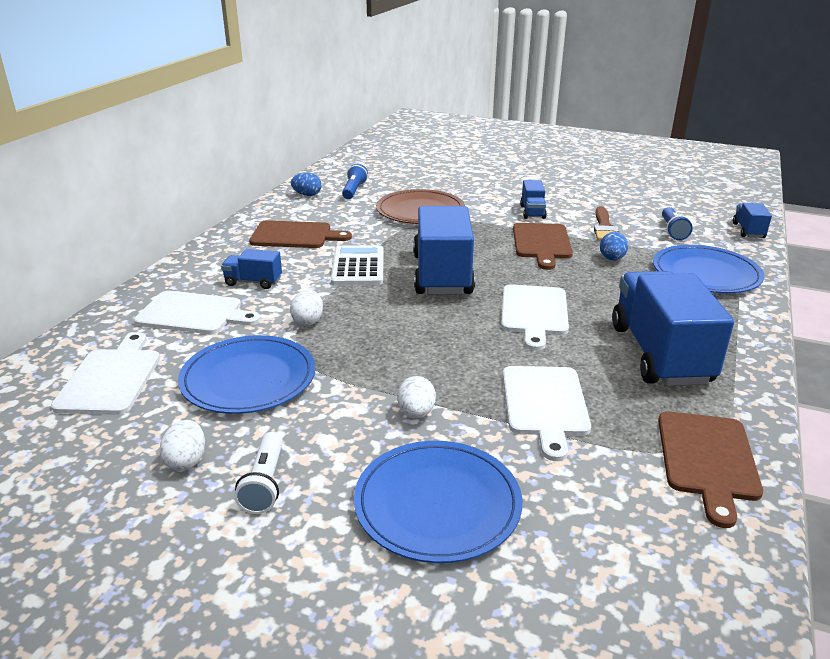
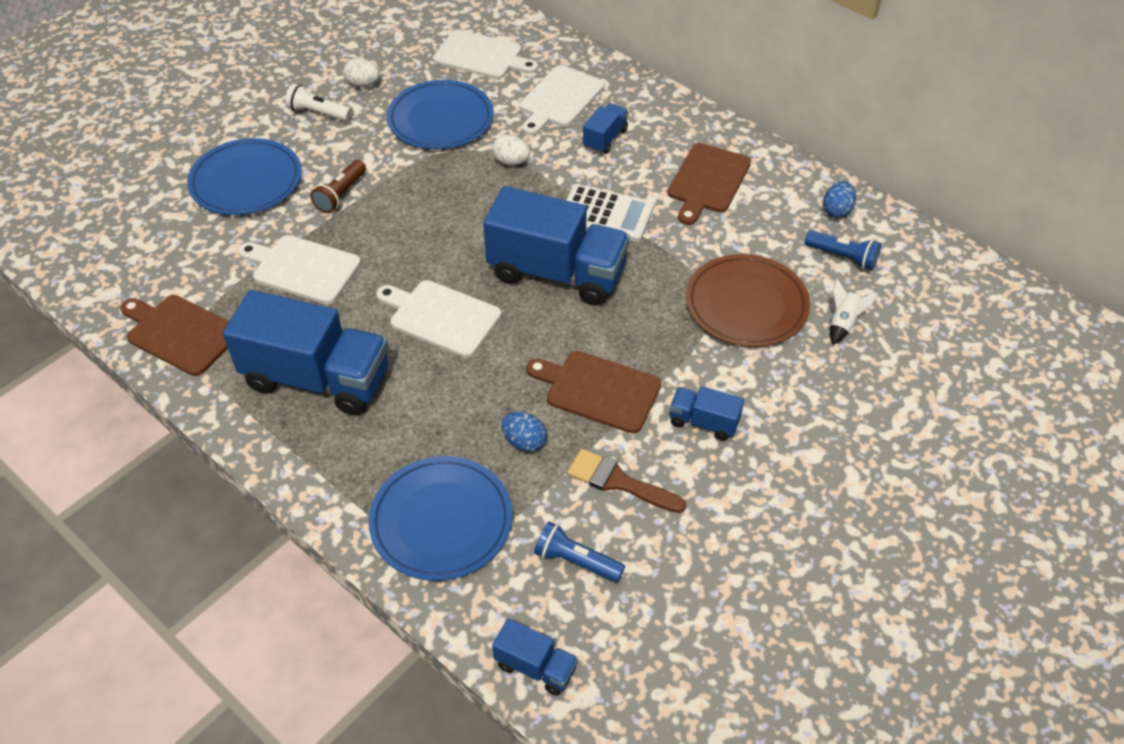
camera: 110 degrees right, 20 degrees up
white egg [397,376,436,419] -> brown flashlight [310,160,366,213]
none -> white rocket [830,278,878,345]

